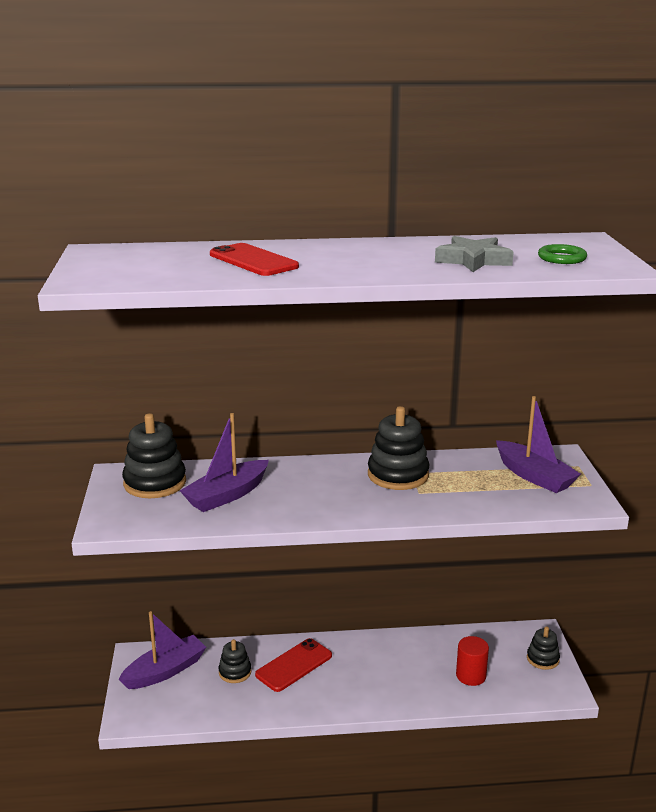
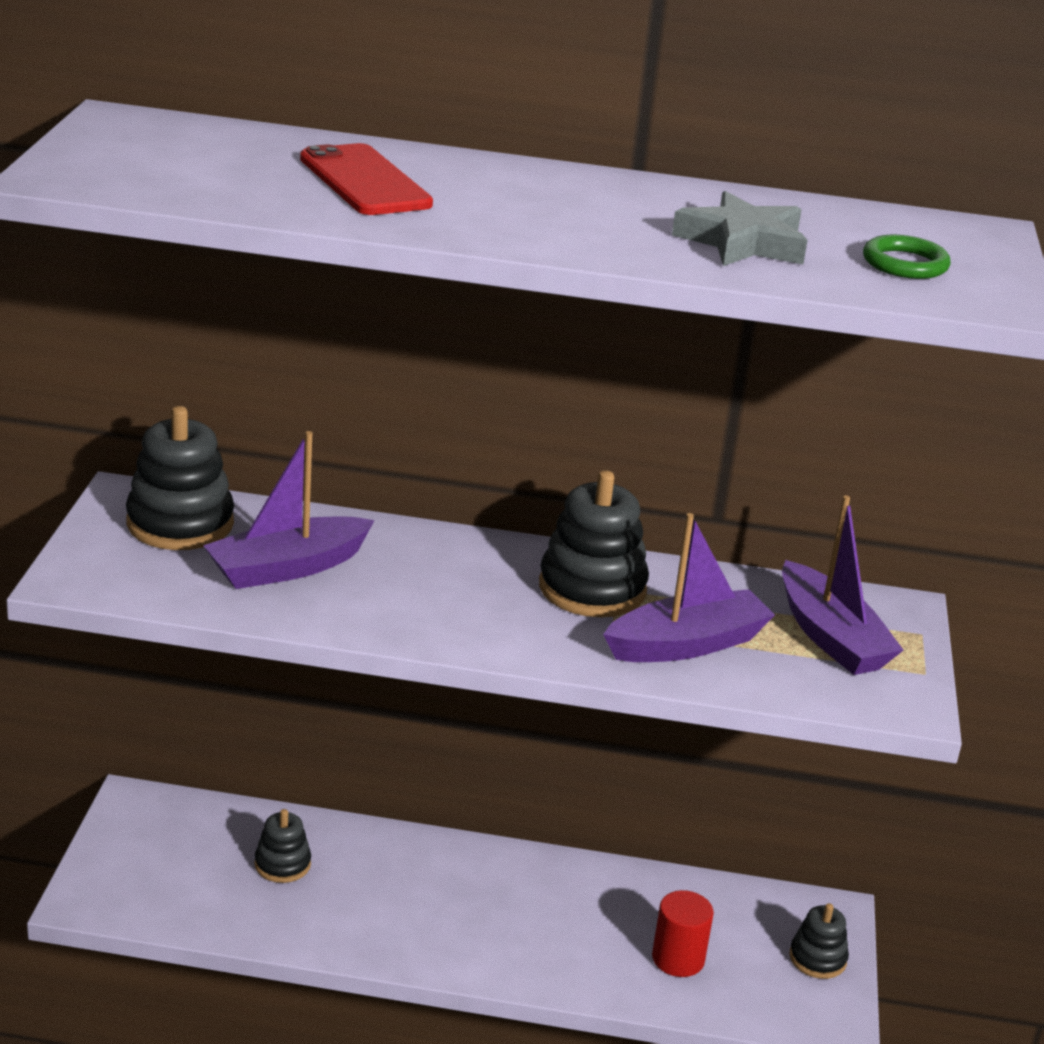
camera: 10 degrees right, 5 degrees up
purple boat [118,611,206,689] -> purple boat moved to [603,513,775,662]
red phone [255,638,332,692] -> none

